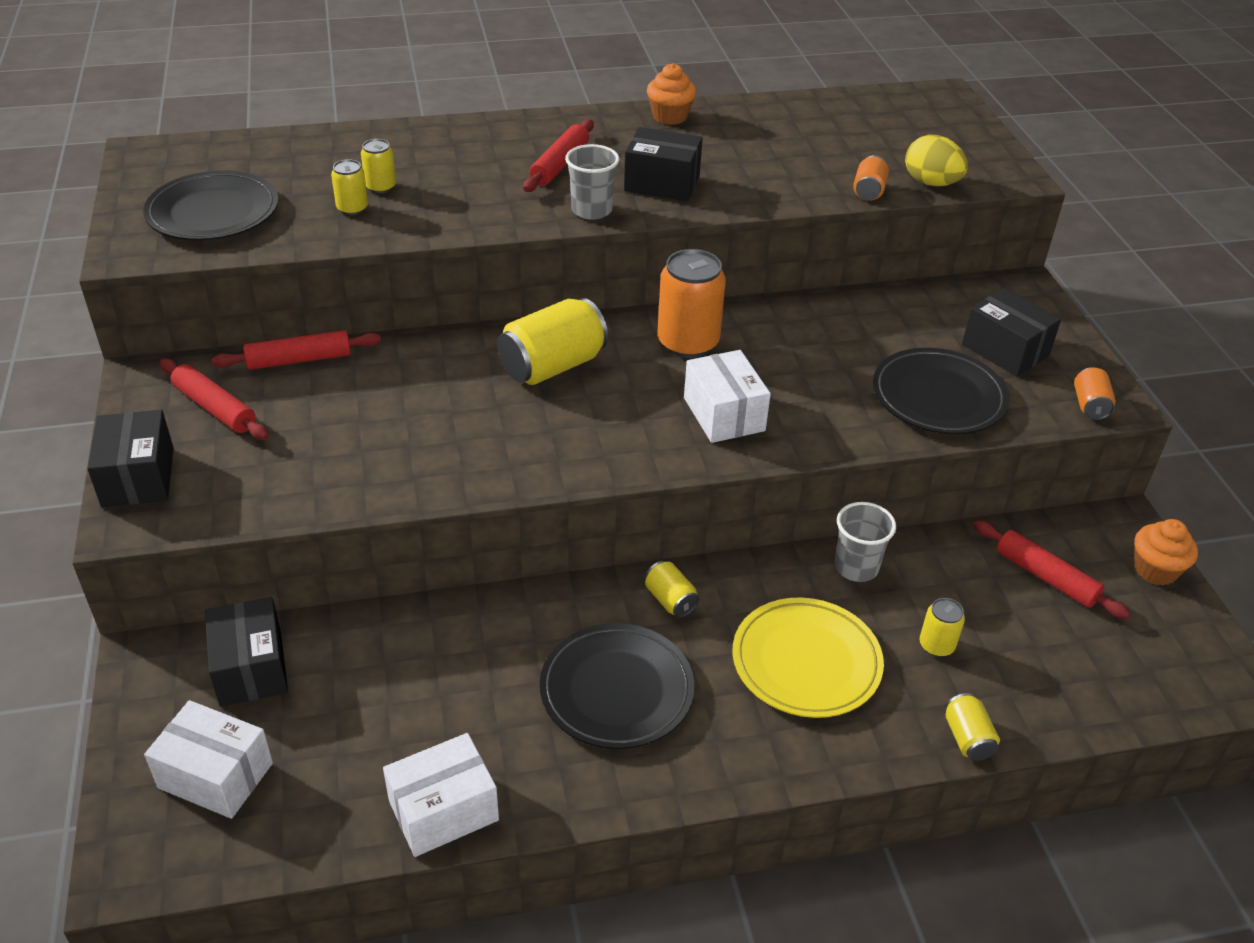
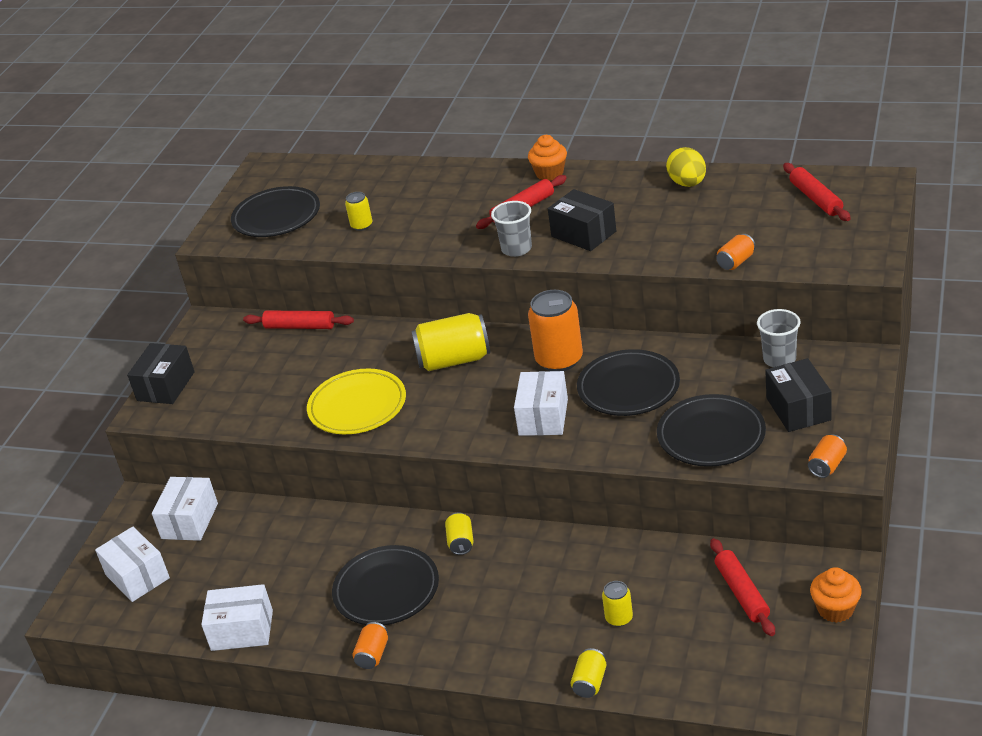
camera: 35 degrees right, 5 degrees down
red rolling pin [160,358,269,440] -> red rolling pin moved to [783,163,851,221]
black box [205,597,288,707] -> white box [152,477,218,541]
yellow can [361,139,396,194] -> none
orange cupcake [647,63,696,125] -> orange cupcake moved to [528,135,567,181]
yellow plate [732,598,884,718] -> yellow plate moved to [307,369,406,434]
grey cup [835,502,896,582] -> grey cup moved to [757,309,800,367]
yellow egg [905,135,968,186] -> yellow egg moved to [666,147,706,187]
none -> orange can [352,622,388,669]
none -> black plate [577,349,680,416]

